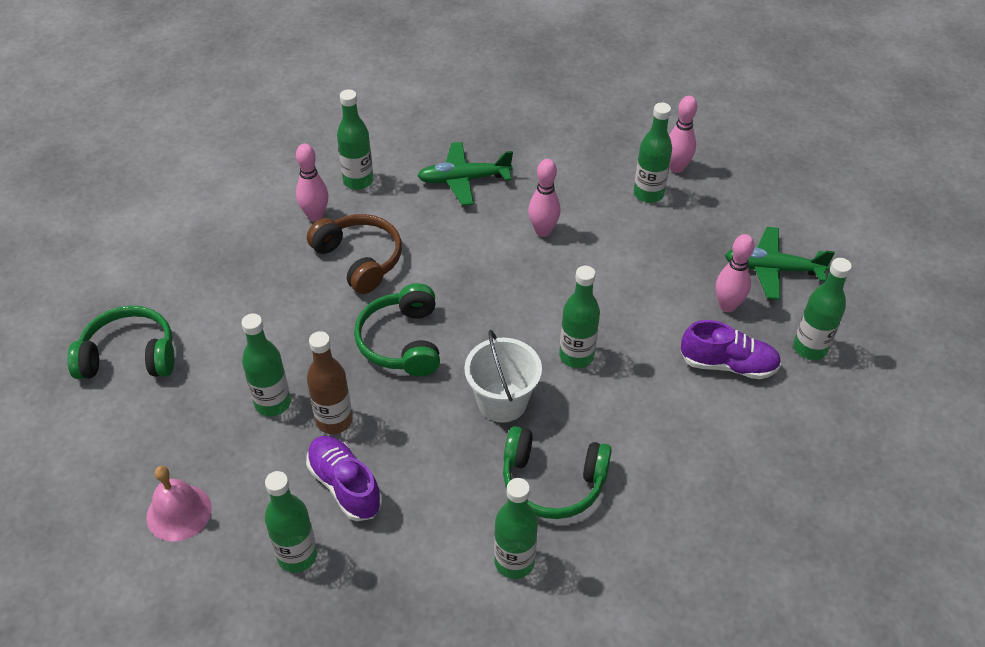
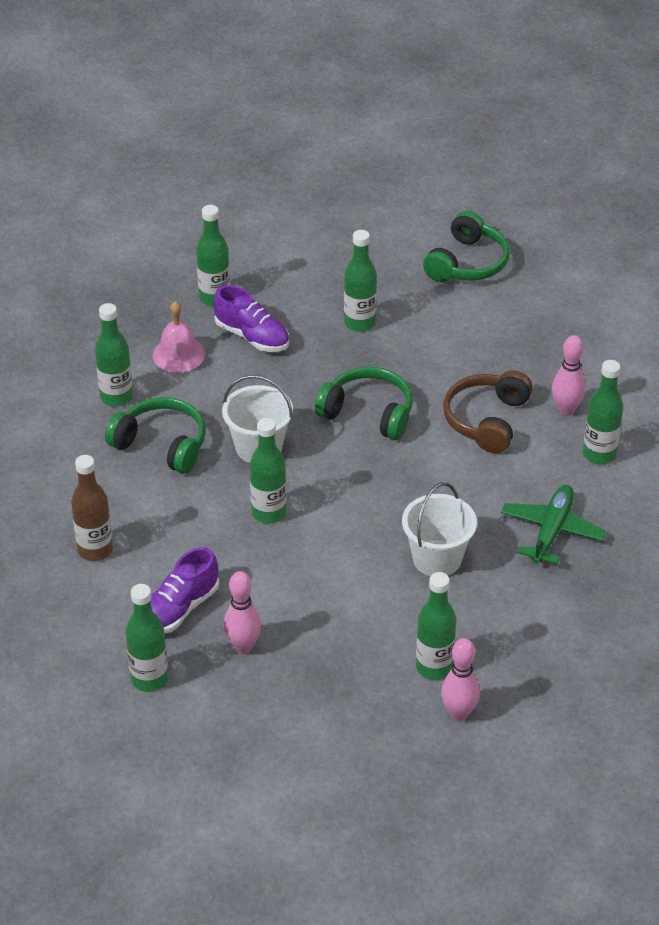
camera: 120 degrees right, 5 degrees down
pink bell [146,466,212,542] -> pink bell moved to [153,301,205,373]
purple shoe [306,436,382,521] -> purple shoe turned 45 degrees clockwise [214,285,289,352]
brown headphones [307,214,402,294] -> brown headphones turned 120 degrees clockwise [443,370,533,453]
brown bottle [307,331,353,434] -> brown bottle moved to [71,455,113,561]
green headphones [503,426,612,519] -> green headphones turned 75 degrees clockwise [105,397,206,474]
pink bowling pin [528,159,560,237] -> white bucket [402,482,477,576]
green plane [725,227,835,300] -> none

